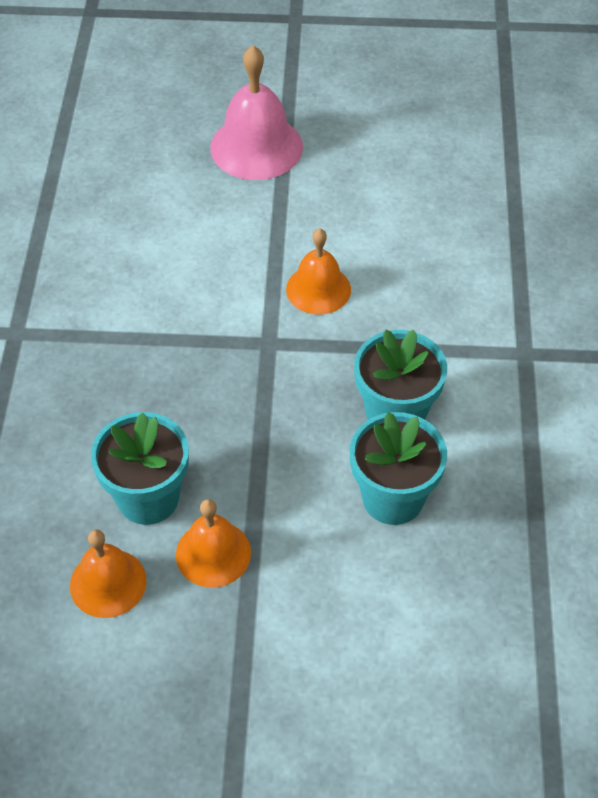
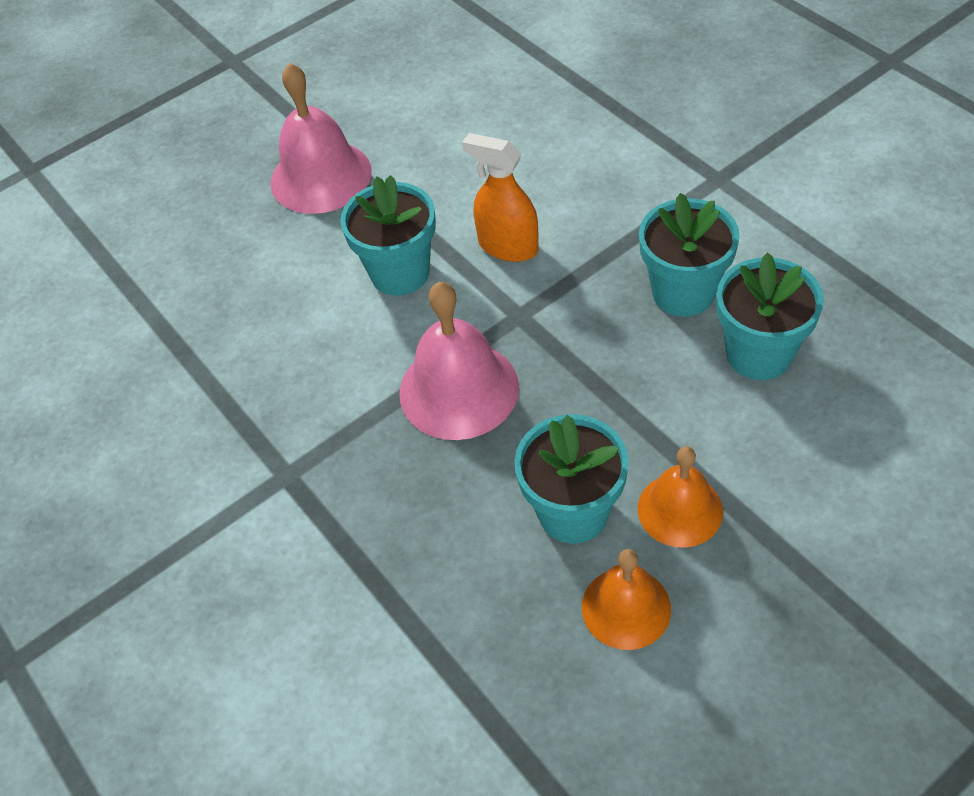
camera: 35 degrees left, 0 degrees up
orange bell [286,228,351,315] -> orange spray bottle [462,133,539,262]
none -> turquoise flower pot [340,175,436,296]
none -> pink bell [399,282,519,440]

